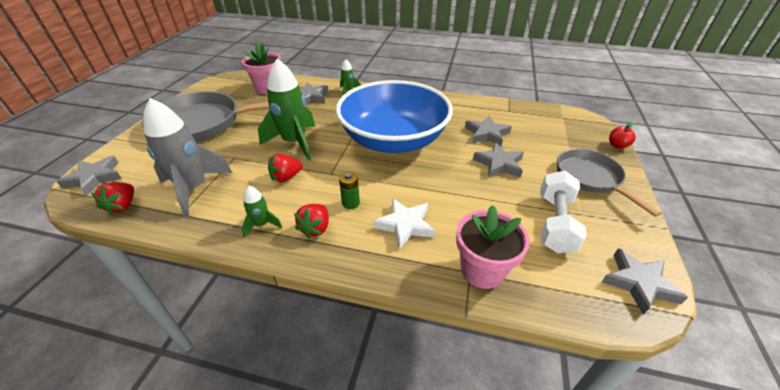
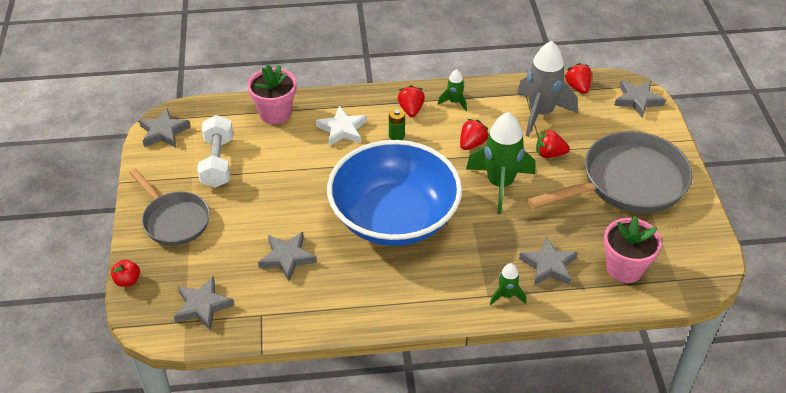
camera: 160 degrees right, 5 degrees up
grey star [473,142,524,178] -> grey star moved to [174,276,234,330]
none -> red strawberry [536,129,570,158]

